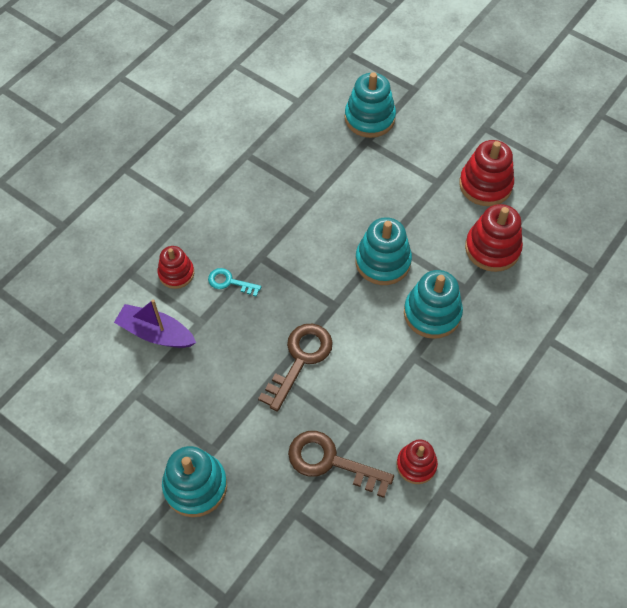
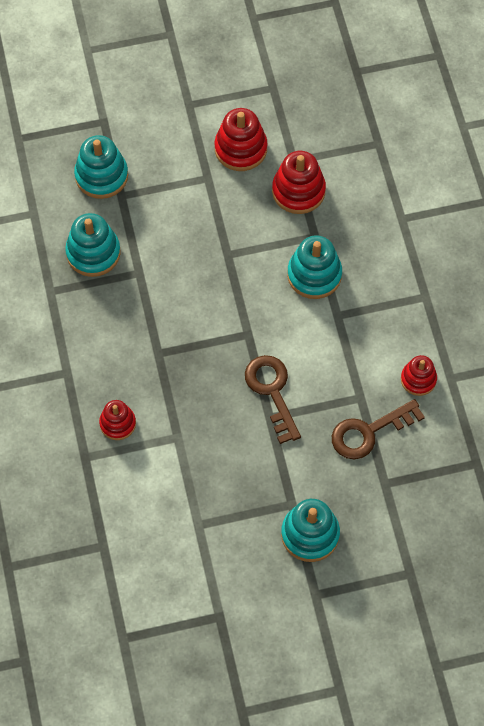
camera: 50 degrees left, 5 degrees up
purple boat [114,299,196,348] -> none
turquoise key [208,268,261,297] -> none
turquoise stacking toy [355,217,412,285] -> turquoise stacking toy moved to [65,213,121,277]

